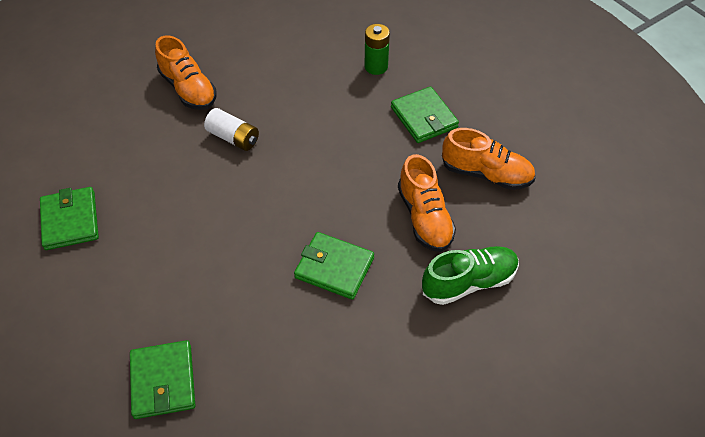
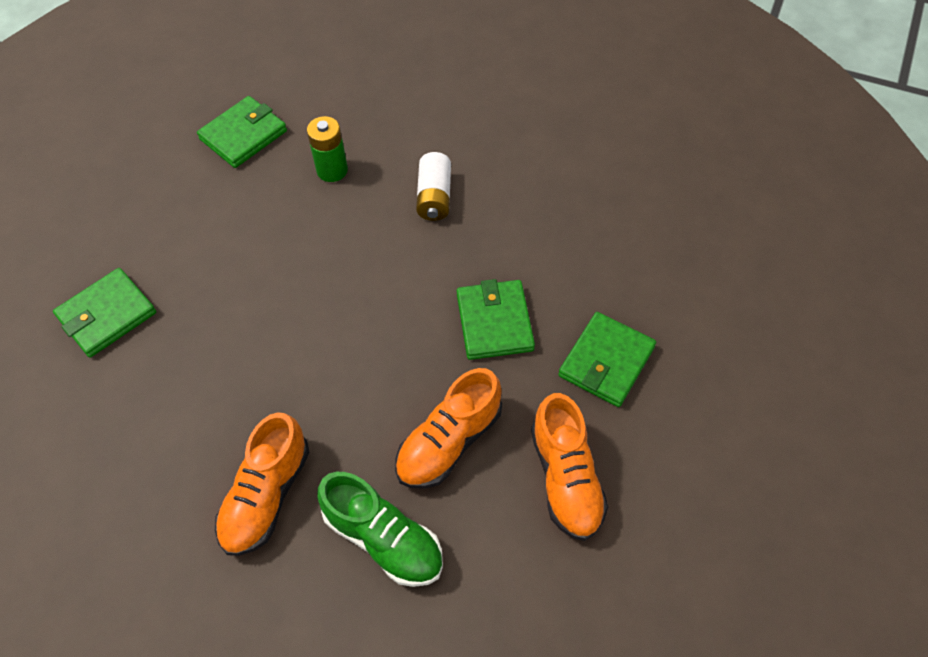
camera: 60 degrees right, 5 degrees up
orange shoe [155,35,217,110] -> orange shoe moved to [215,412,309,556]
green wallet [294,232,374,300] -> green wallet moved to [457,279,535,360]
green battery [365,24,390,75] -> green battery moved to [307,116,348,182]

